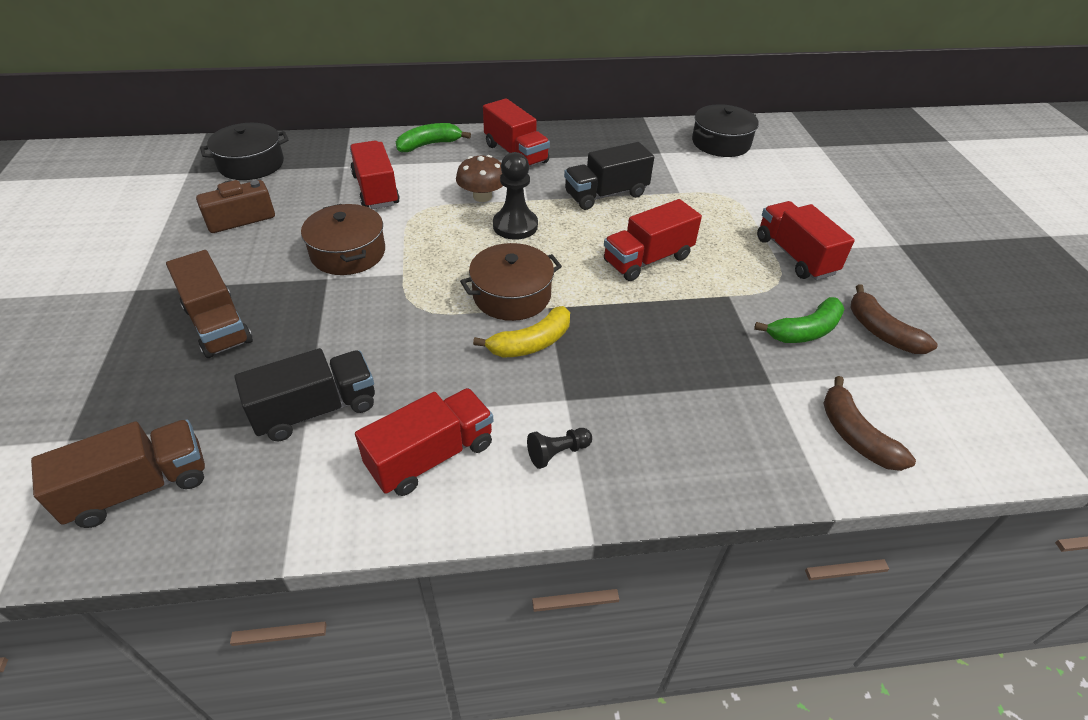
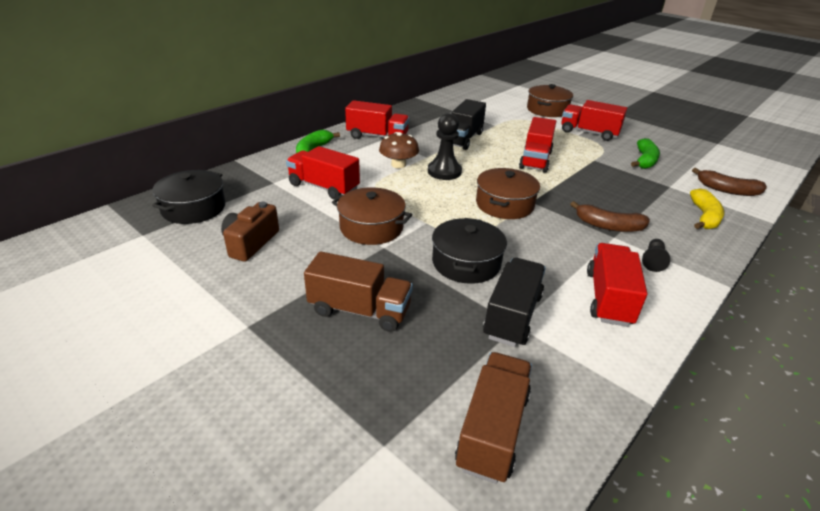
camera: 40 degrees left, 10 degrees down
yellow banana [473,306,570,358] -> yellow banana moved to [690,189,724,229]
black pot [692,104,759,157] -> black pot moved to [432,218,507,284]
brown banana [850,284,938,354] -> brown banana moved to [570,201,650,232]
none -> brown pot [527,84,573,117]

